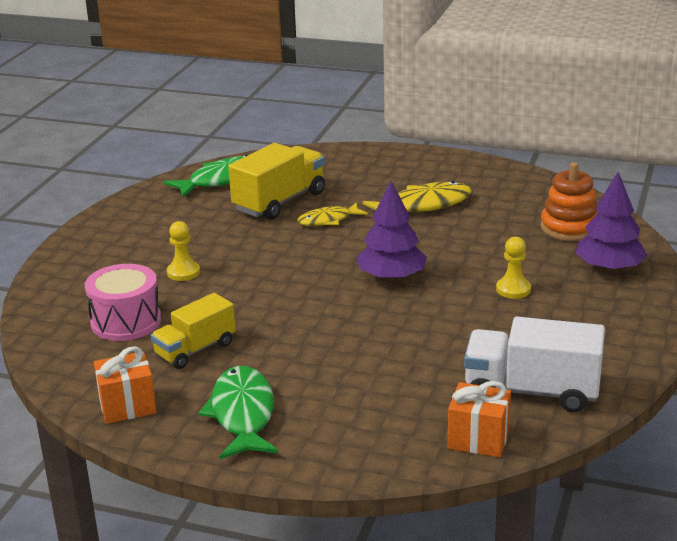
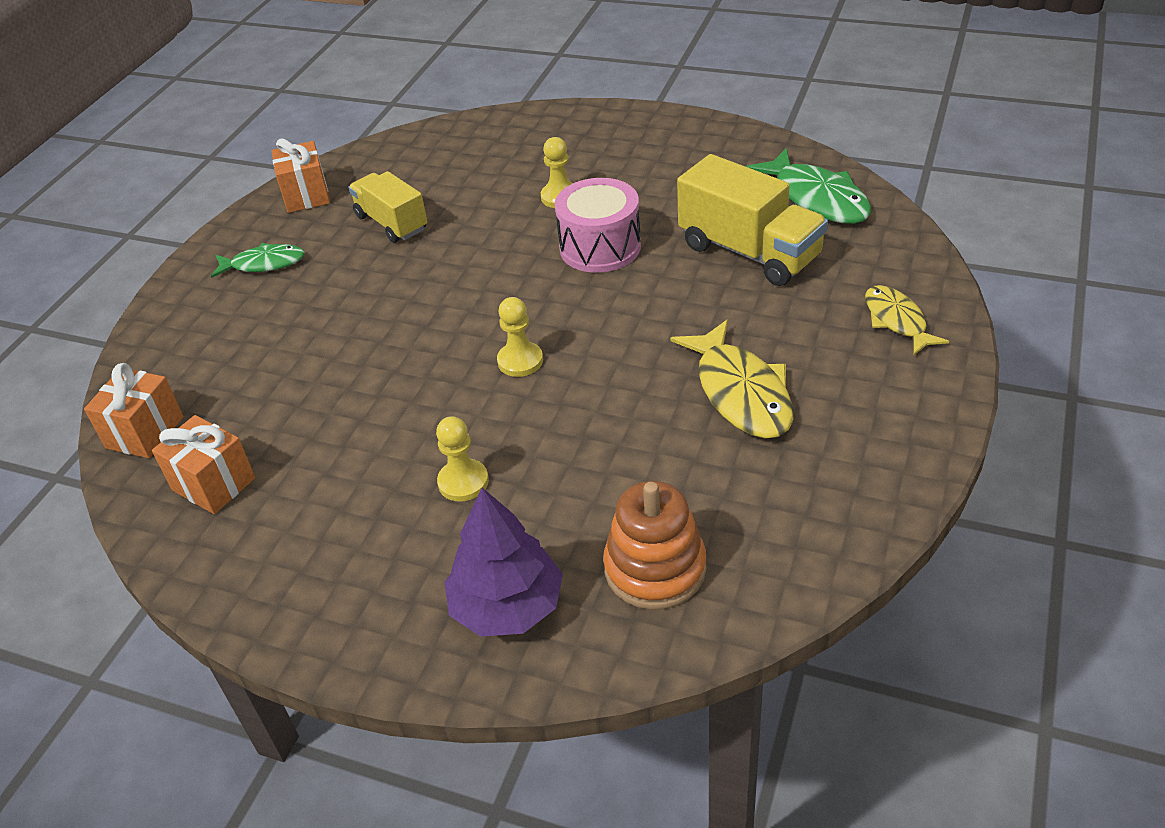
camera: 95 degrees right, 15 degrees up
pink drum [85,264,161,341] -> pink drum moved to [555,178,641,273]
green fish [198,366,278,459] -> green fish [211,243,305,278], size x0.63
yellow fish [297,202,368,226] -> yellow fish moved to [865,285,949,355]
purple tree [357,181,427,281] -> yellow pawn [497,297,543,377]
white truck [464,317,605,412] -> orange gift [152,415,255,514]

